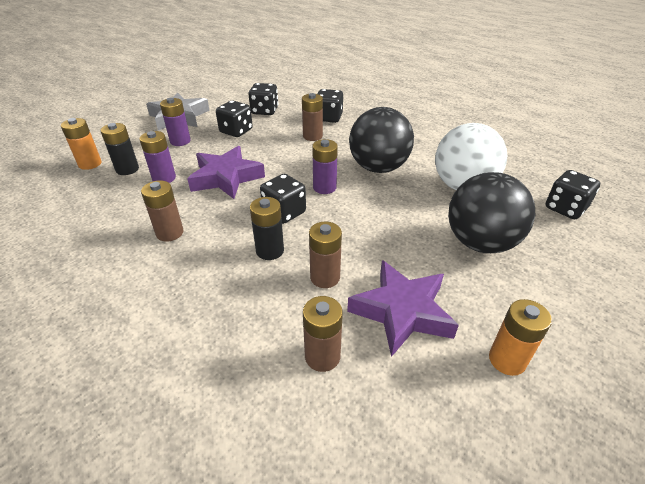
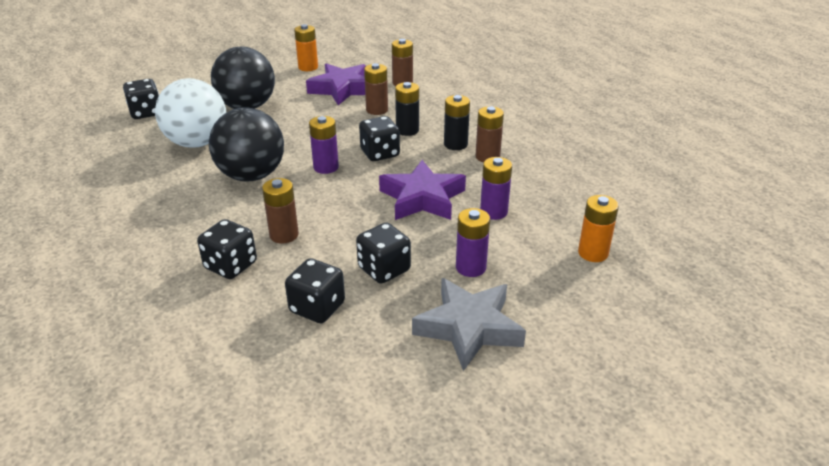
camera: 160 degrees left, 5 degrees down
black battery [100,123,139,175] -> black battery moved to [444,95,470,150]

